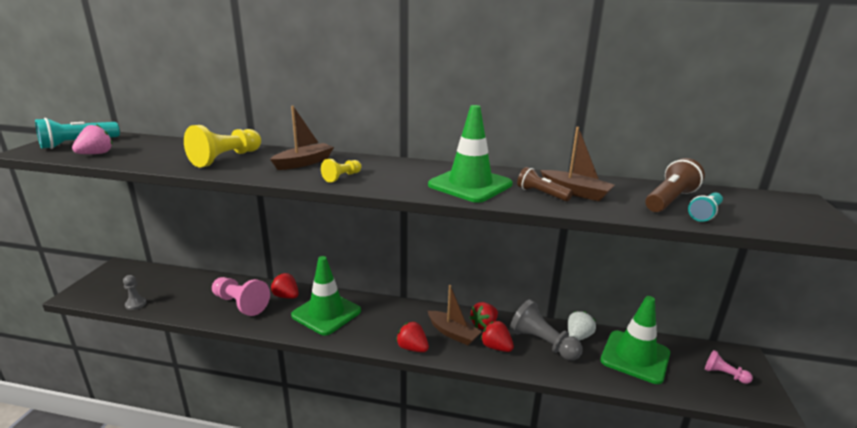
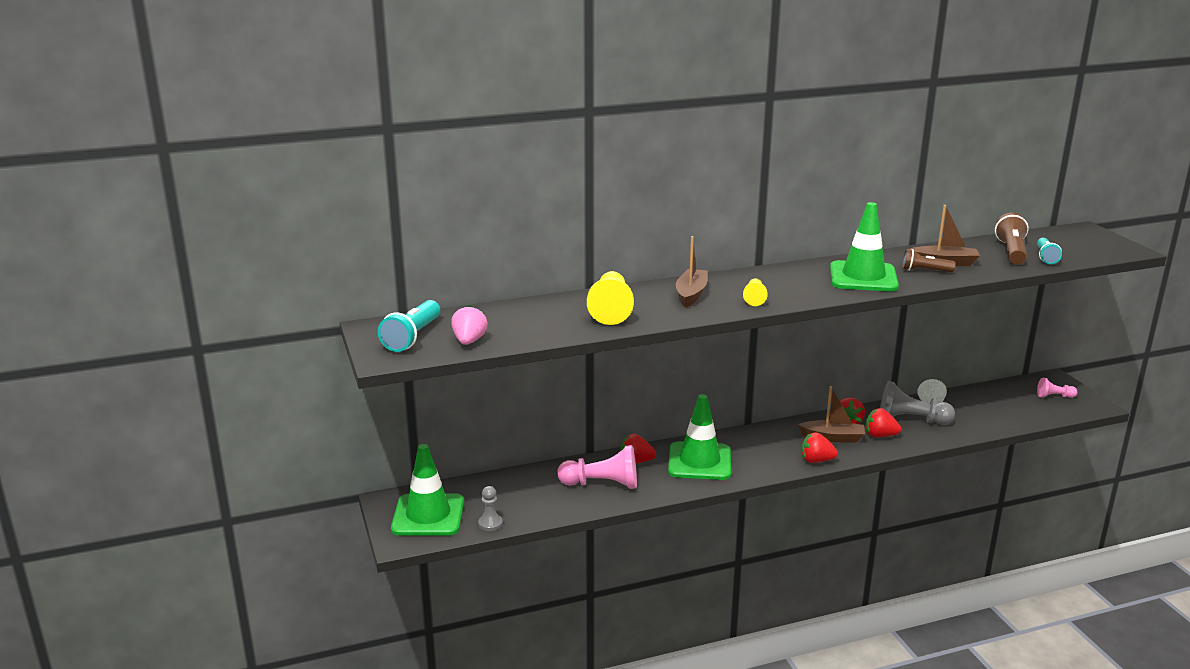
camera: 30 degrees left, 0 degrees up
green traffic cone [600,296,670,384] -> green traffic cone moved to [391,444,464,536]

